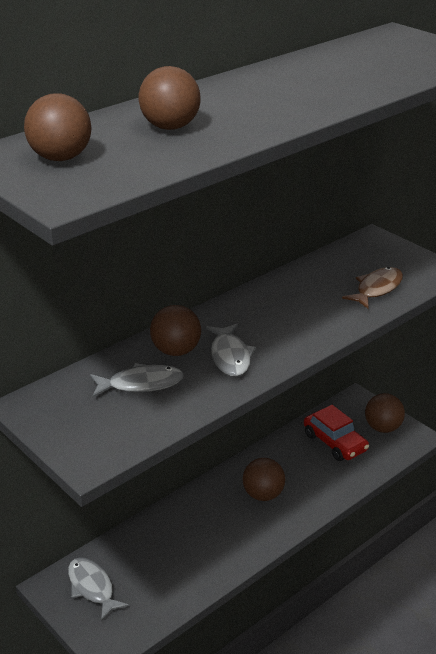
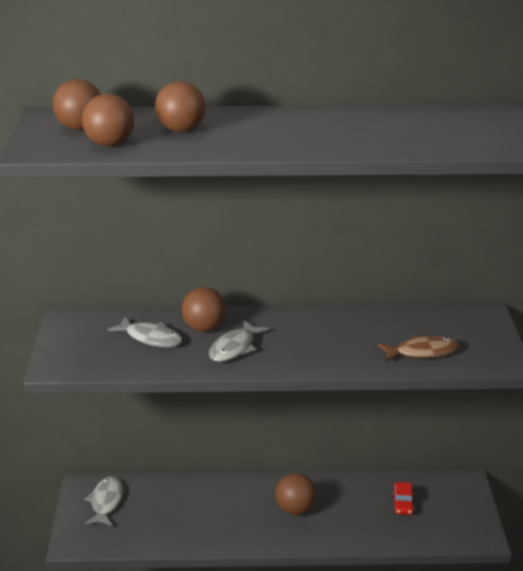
camera: 40 degrees right, 5 degrees down
red car [304,405,369,461] -> red car [392,482,415,515], size x0.59
brown ball [365,393,405,433] -> brown ball moved to [82,94,134,146]

